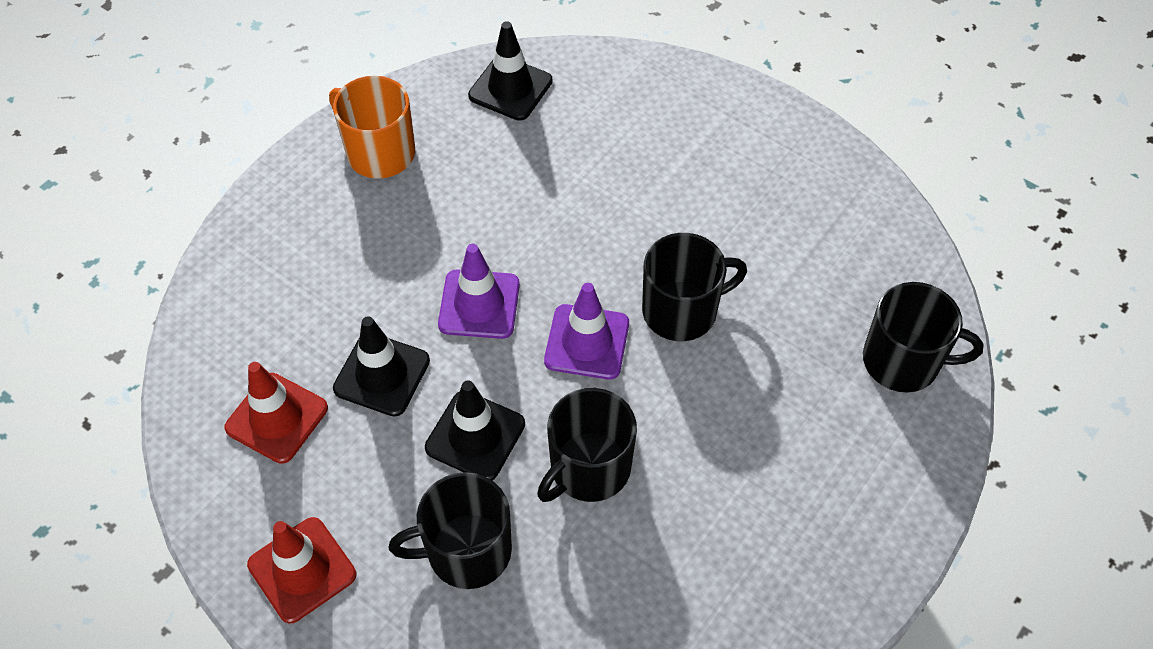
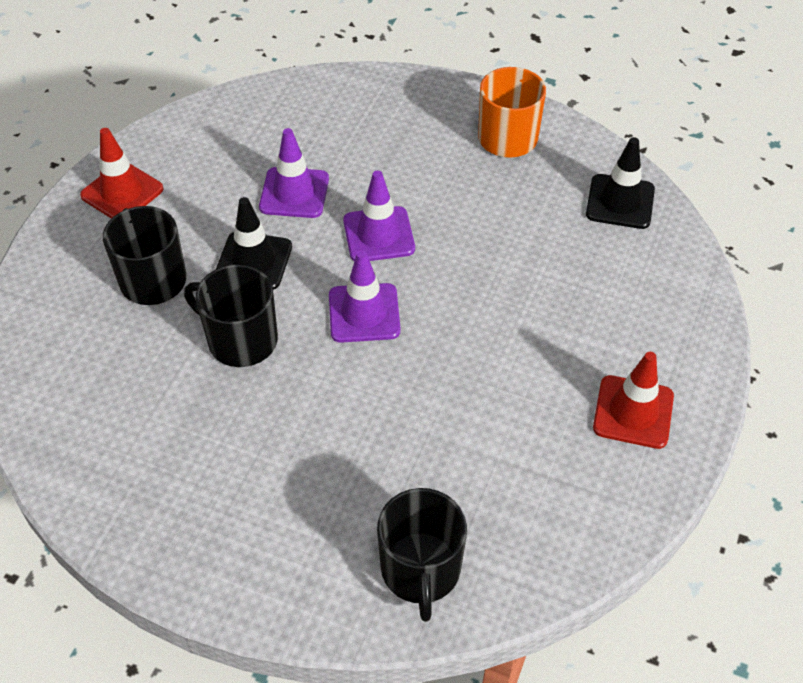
camera: 75 degrees right, 5 degrees down
red traffic cone [224,362,328,464] -> red traffic cone moved to [593,352,674,449]
black traffic cone [333,316,430,417] -> purple traffic cone [259,128,329,218]
black mug [642,233,747,341] -> none

